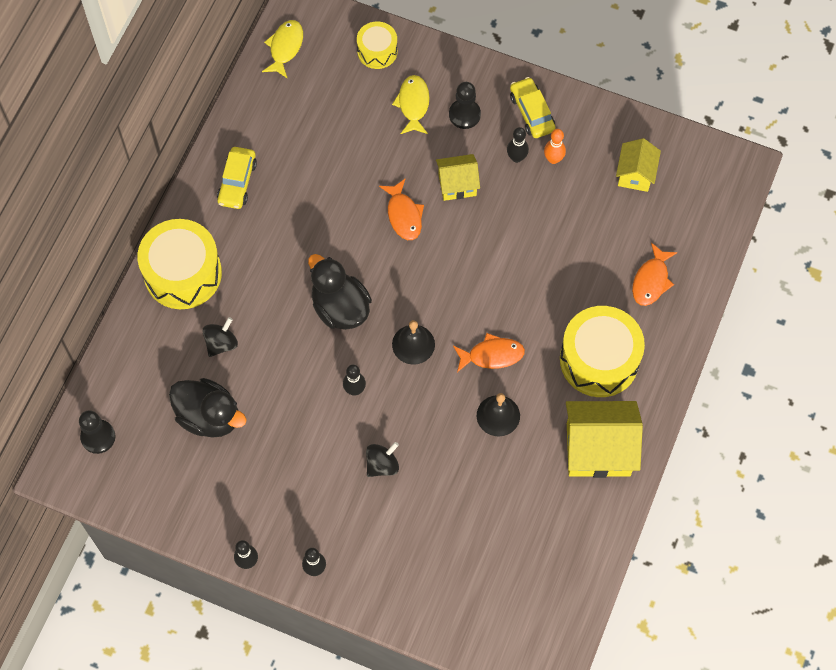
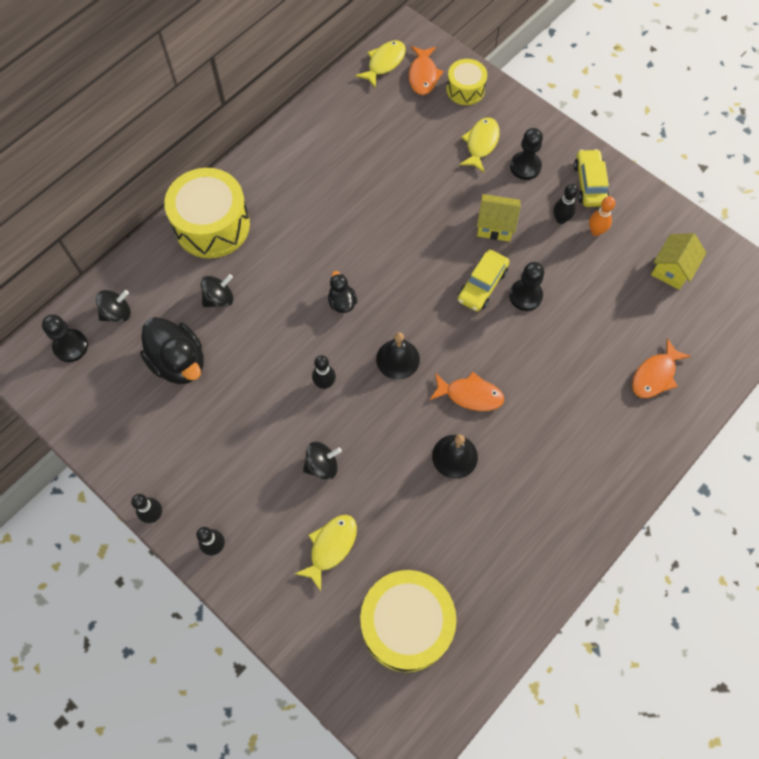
camera: 20 degrees right, 0 degrees up
yellow car [217,147,257,209] -> yellow car moved to [458,250,510,312]
black duck [308,254,372,330] -> black duck [328,271,357,313], size x0.52
orange fish [379,179,424,240] -> orange fish moved to [409,46,444,95]
yellow drum [560,306,645,397] -> yellow drum moved to [360,570,457,672]
yellow house [566,401,643,478] -> none
none -> black spinning top [96,290,131,322]
none -> yellow fish [294,515,357,591]
none -> black pawn [509,262,544,311]

